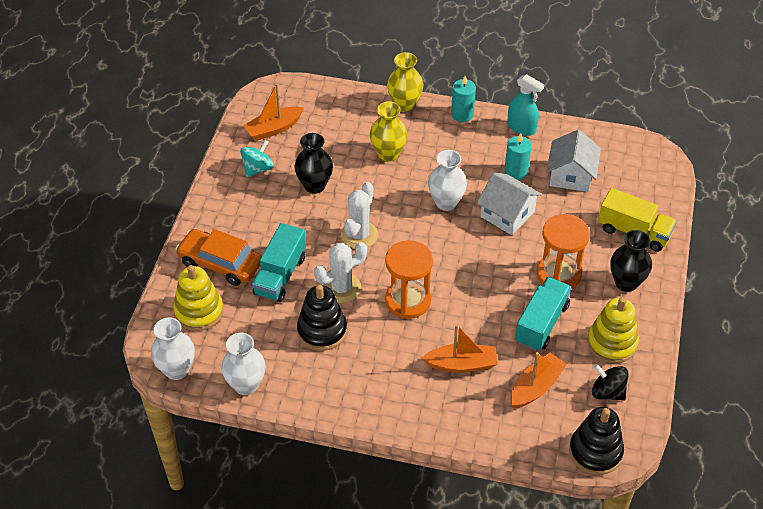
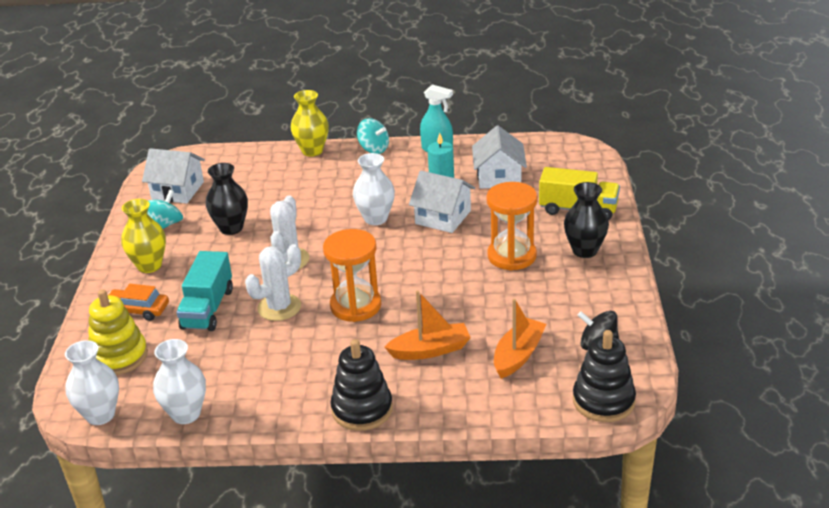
camera: 10 degrees left, 15 degrees down
orange car [176,229,262,286] -> orange car [109,284,169,321], size x0.66
orange boat [243,83,304,141] -> white house [142,148,205,204]
black stacking toy [297,285,347,351] -> black stacking toy moved to [330,339,393,431]
yellow vase [370,101,407,162] -> yellow vase moved to [121,199,166,273]
turquoise candle [451,76,476,122] -> turquoise spinning top [357,118,389,154]
turquoise truck [515,277,571,351] -> none
yellow stacking toy [587,297,639,363] -> none

